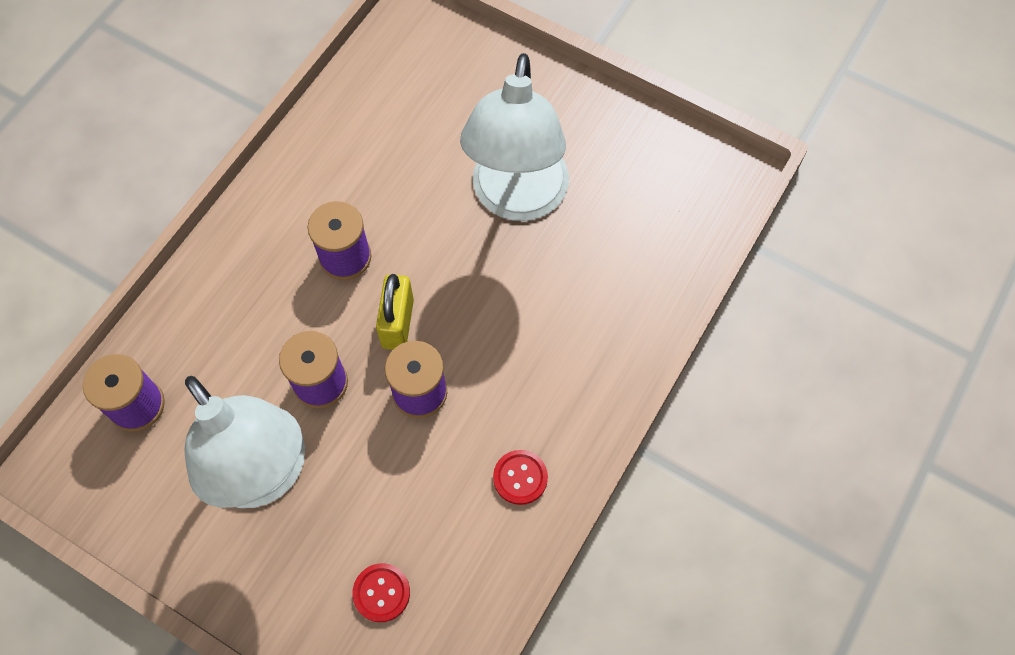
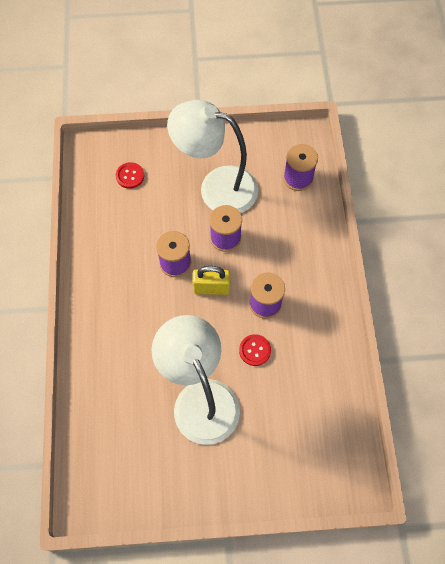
camera: 145 degrees right, 0 degrees up
yellow padlock [376,274,414,350] -> yellow padlock turned 60 degrees counterclockwise [192,266,230,295]
red button [493,450,548,505] -> red button moved to [239,334,271,366]

